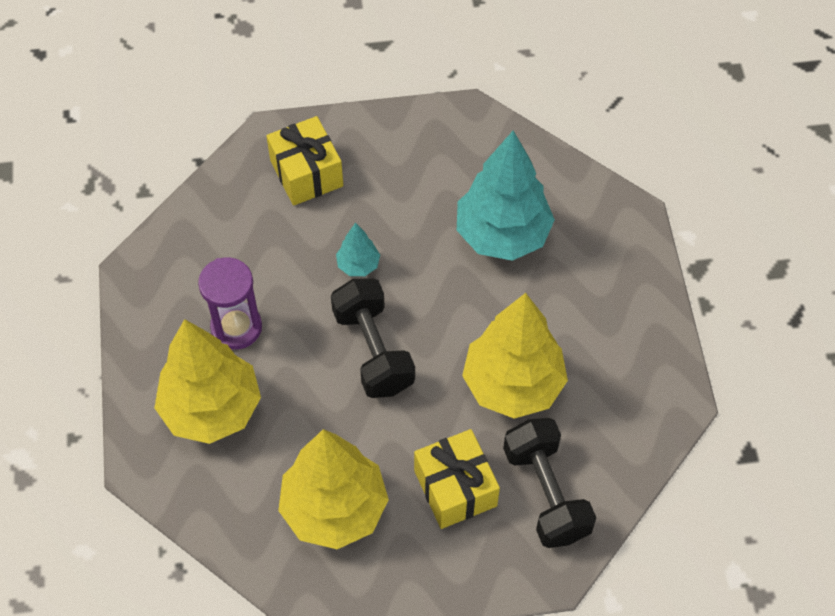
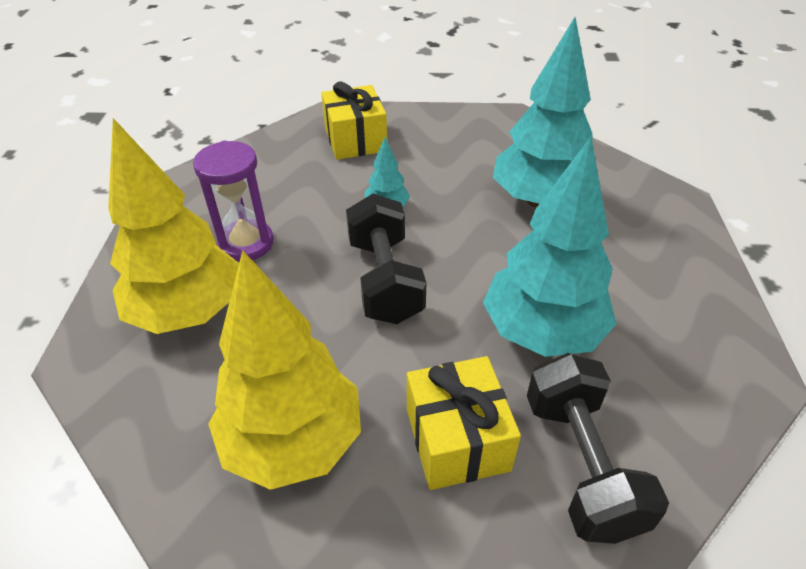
camera: 10 degrees right, 15 degrees down
yellow tree [462,293,568,419] -> turquoise tree [483,137,617,357]

